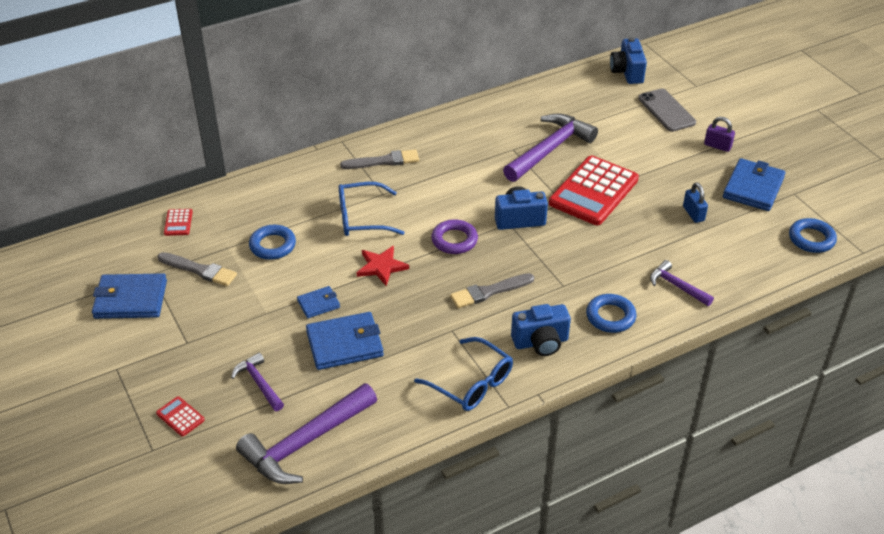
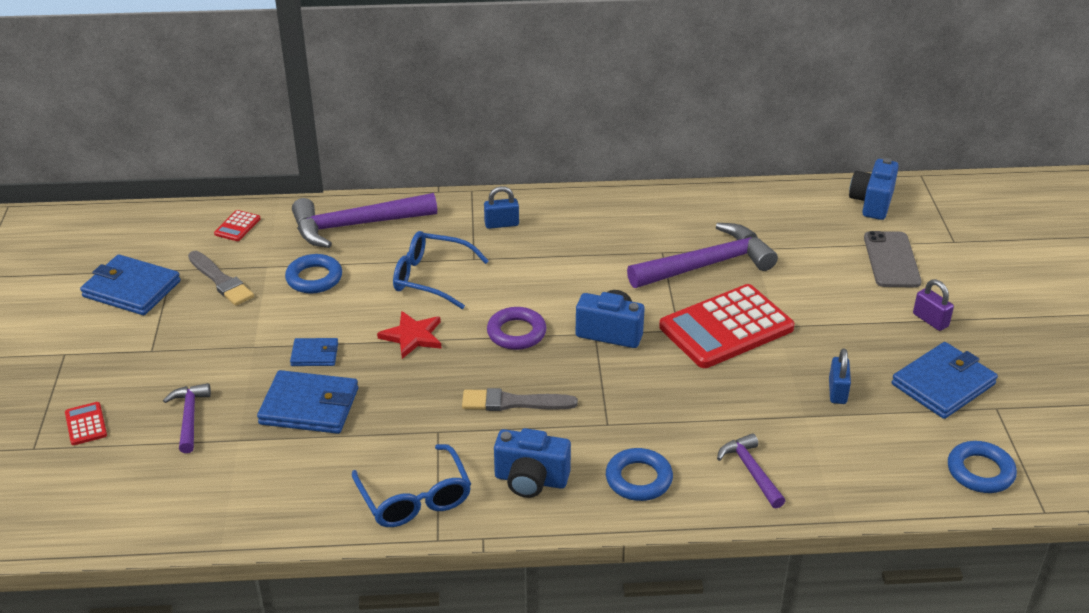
camera: 25 degrees right, 5 degrees down
purple hammer [236,383,377,484] -> purple hammer moved to [292,193,437,248]
grey brush [340,149,419,169] -> blue padlock [484,186,519,229]

